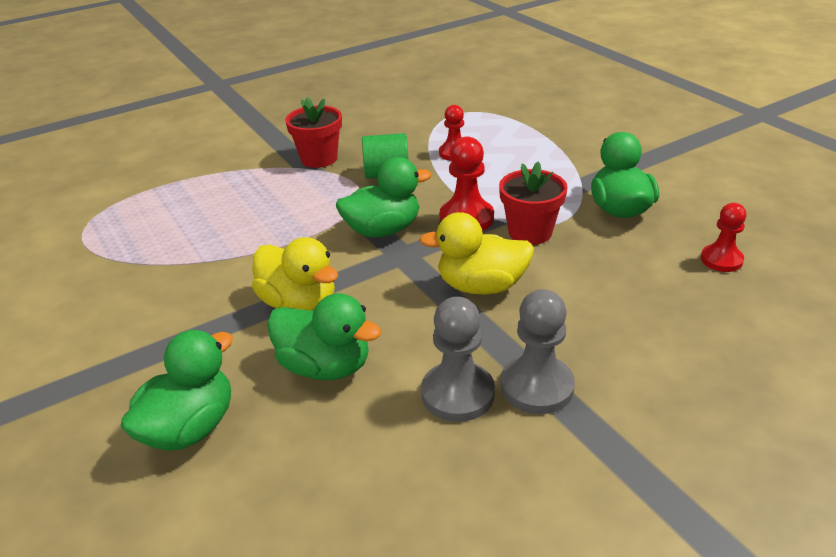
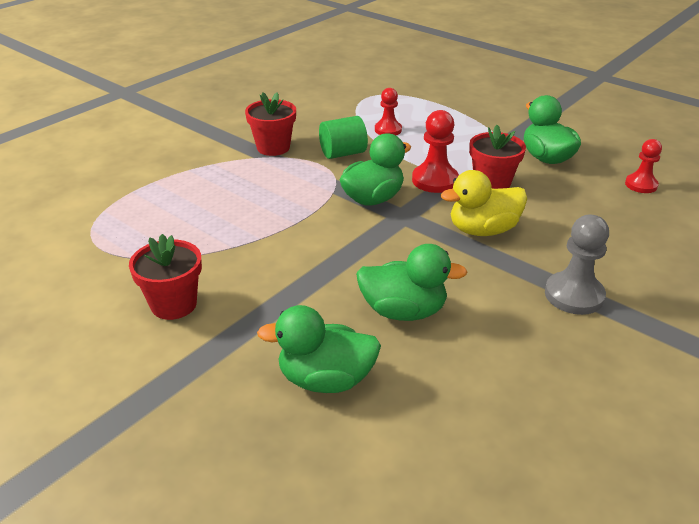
camera: 20 degrees left, 0 degrees up
green duck [121,330,233,451] -> green duck turned 105 degrees counterclockwise [257,305,381,393]
yellow duck [252,237,338,311] -> none
grey pawn [421,297,495,422] -> none
none -> red flower pot [129,234,202,320]

